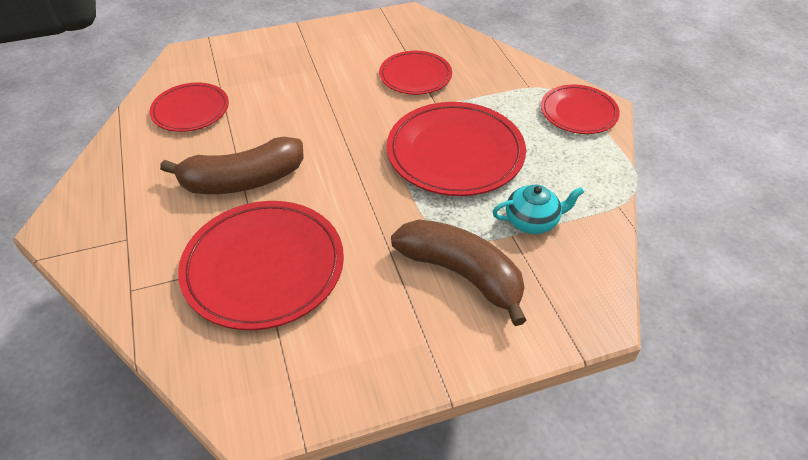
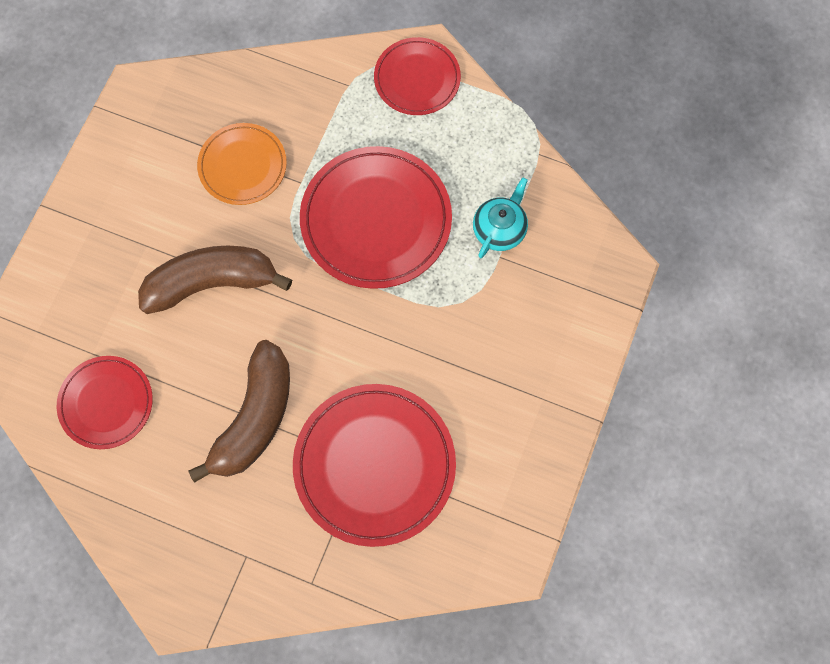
camera: 50 degrees left, 25 degrees up
red plate [379,51,452,95] -> orange plate [197,123,287,205]
brown banana [391,219,527,326] -> brown banana moved to [138,246,292,314]

